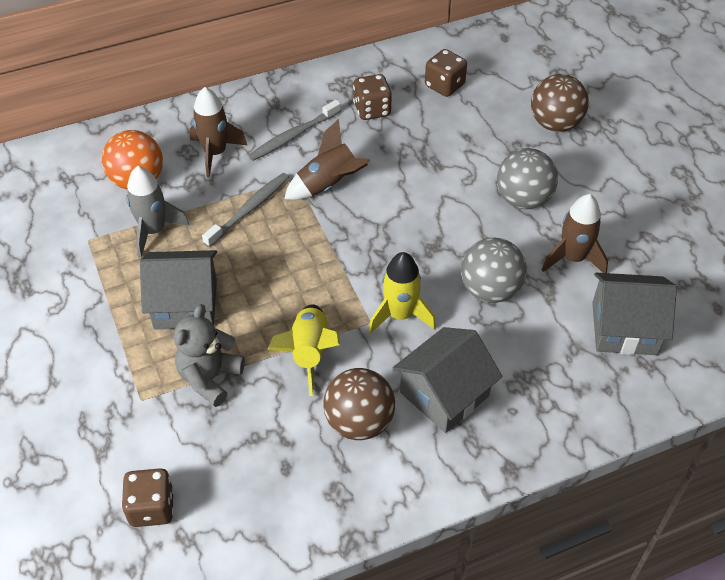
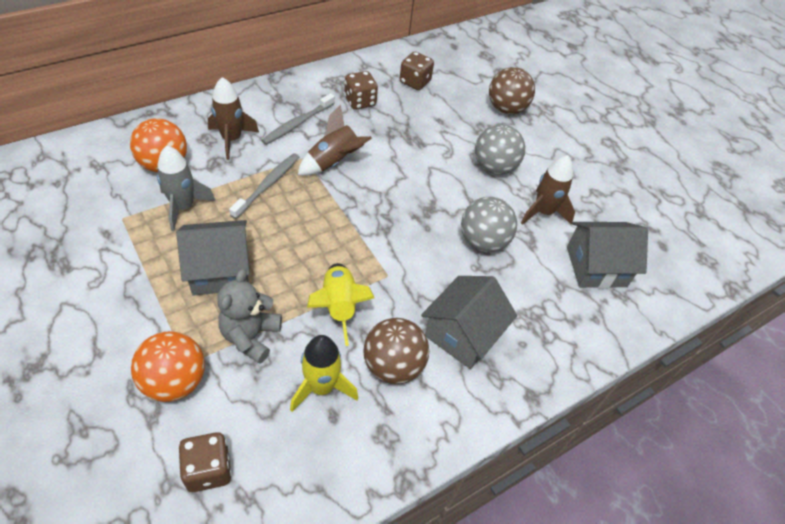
camera: 15 degrees left, 0 degrees up
yellow rocket [368,252,436,334] -> yellow rocket moved to [290,335,358,412]
none -> orange ball [131,331,205,402]

